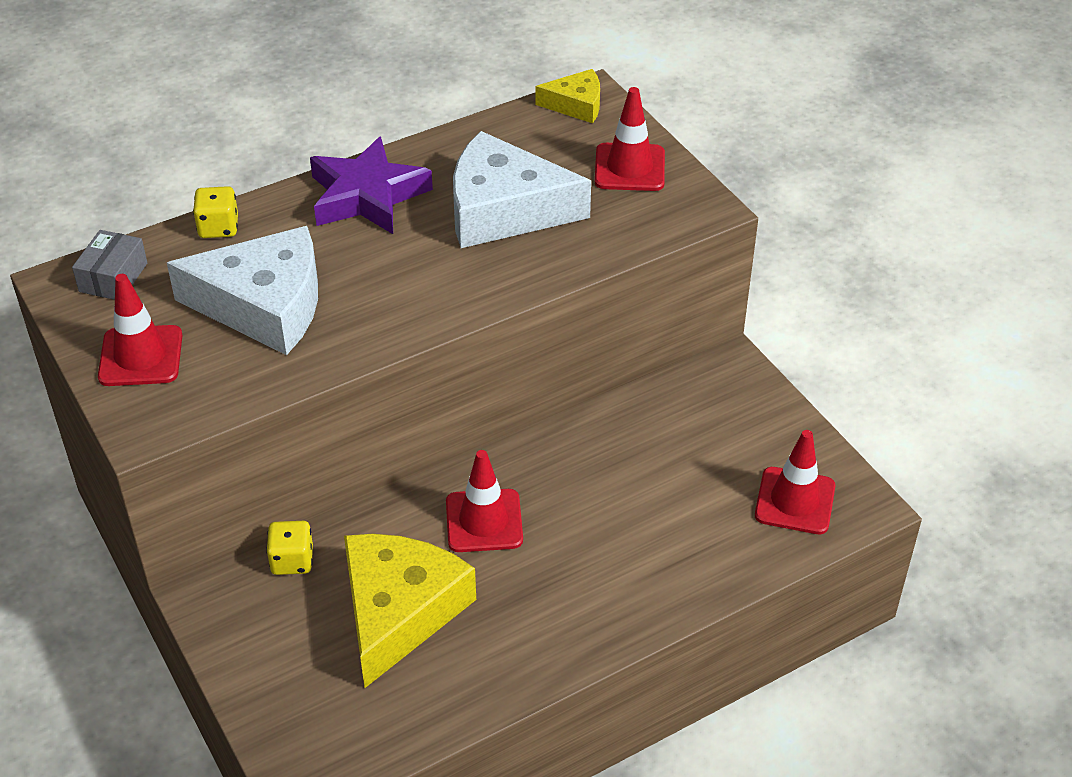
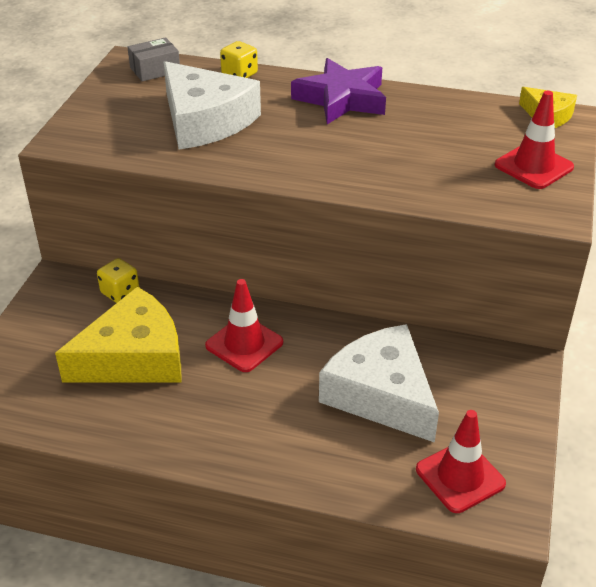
camera: 45 degrees right, 5 degrees down
red traffic cone [98,274,182,386] -> none
white cheese [453,131,591,248] -> white cheese moved to [319,324,439,443]

